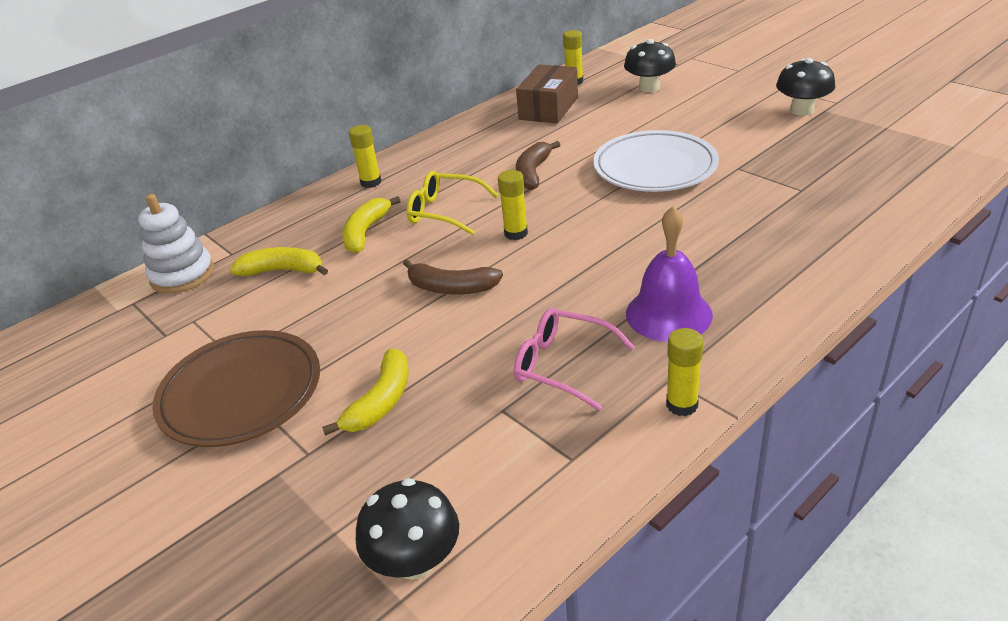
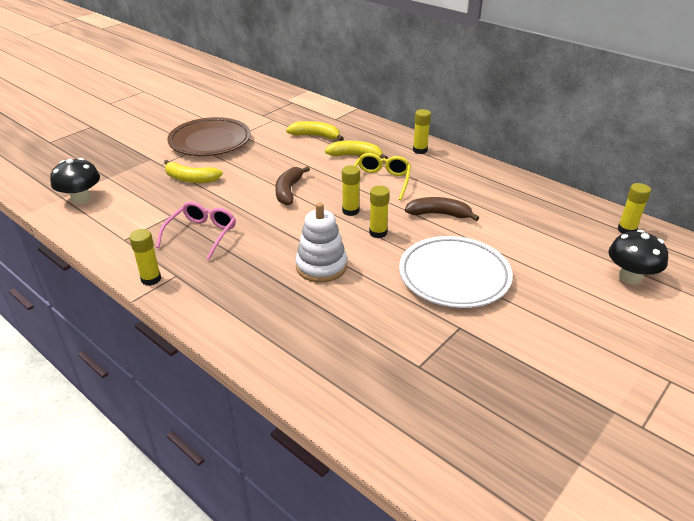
camera: 80 degrees right, 0 degrees up
white stacking toy [138,194,214,294] -> white stacking toy moved to [295,202,347,283]
yellow banana [230,247,328,276] -> yellow banana turned 75 degrees counterclockwise [286,121,344,141]
brown box [516,64,578,123] -> none
purple bell [626,206,713,342] -> none
black mushroom [776,58,835,116] -> none
none -> yellow glue stick [369,186,390,238]

